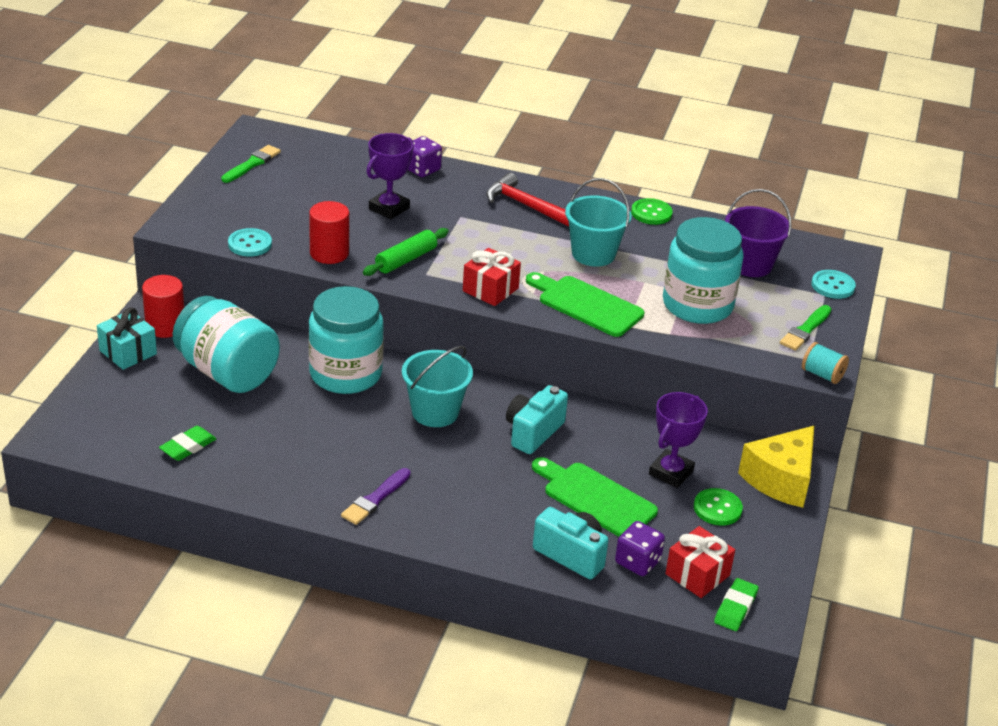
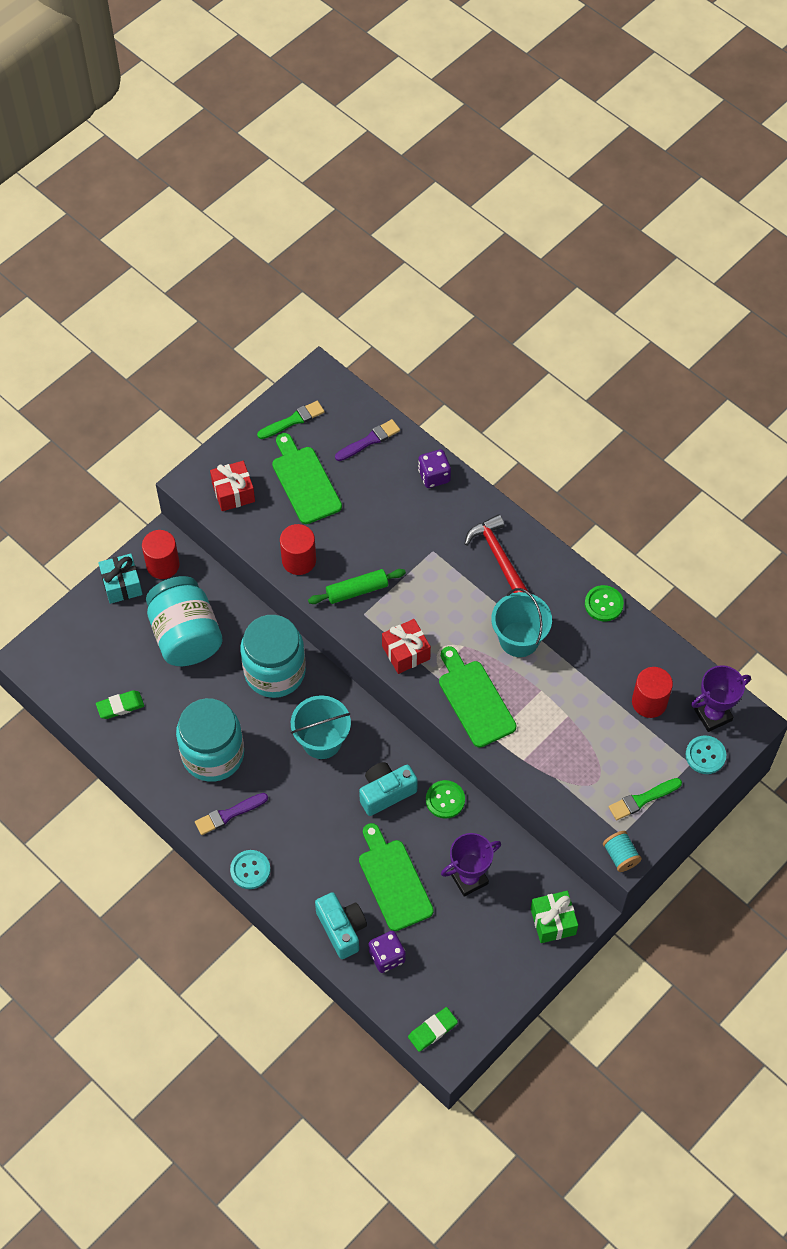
camera: 30 degrees right, 25 degrees up
turquoise button [228,228,272,257] -> turquoise button moved to [230,850,270,889]
purple trophy [366,133,414,219] -> purple trophy moved to [691,665,751,732]
turquoise jar [663,217,744,324] -> turquoise jar moved to [176,698,244,782]
red gift [665,526,735,598] -> red gift moved to [210,461,255,511]
green button [694,488,743,526] -> green button moved to [426,780,465,819]
purple bucket [725,189,792,277] -> red cylinder [632,667,673,718]
yellow cheese [738,426,814,508] -> green gift [531,891,578,943]
none -> green cutting board [272,433,342,524]
none -> purple brush [335,419,400,461]

